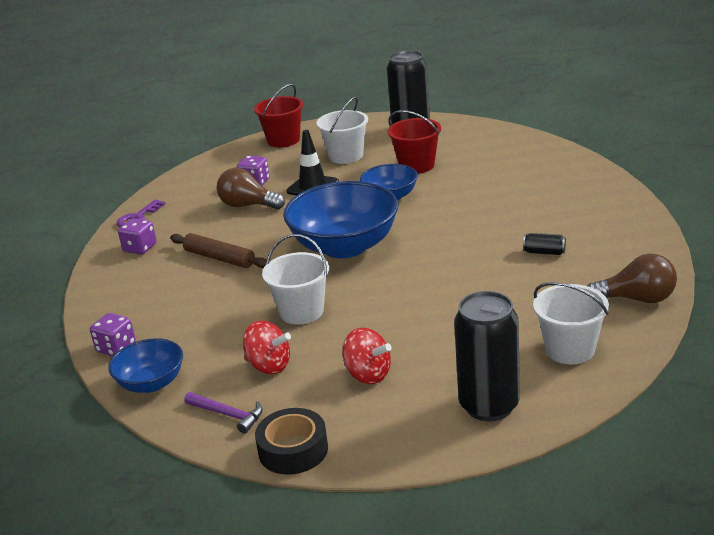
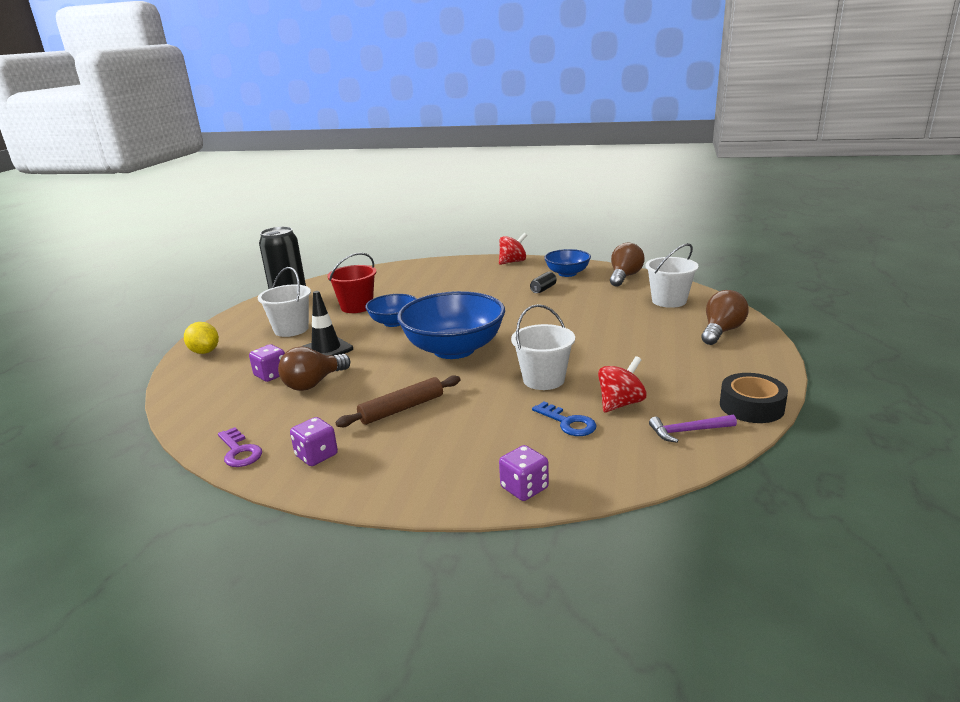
camera: 70 degrees left, 5 degrees down
blue bowl [108,338,183,393] -> blue bowl moved to [544,249,591,277]
purple hammer [184,392,263,434] -> purple hammer turned 150 degrees counterclockwise [649,415,737,443]
red bucket [254,84,304,147] -> yellow lemon [184,322,219,354]
red spinning top [342,328,392,384] -> red spinning top moved to [499,233,527,265]
black can [454,291,520,421] -> brown light bulb [701,290,749,345]
none -> blue key [532,401,597,436]

